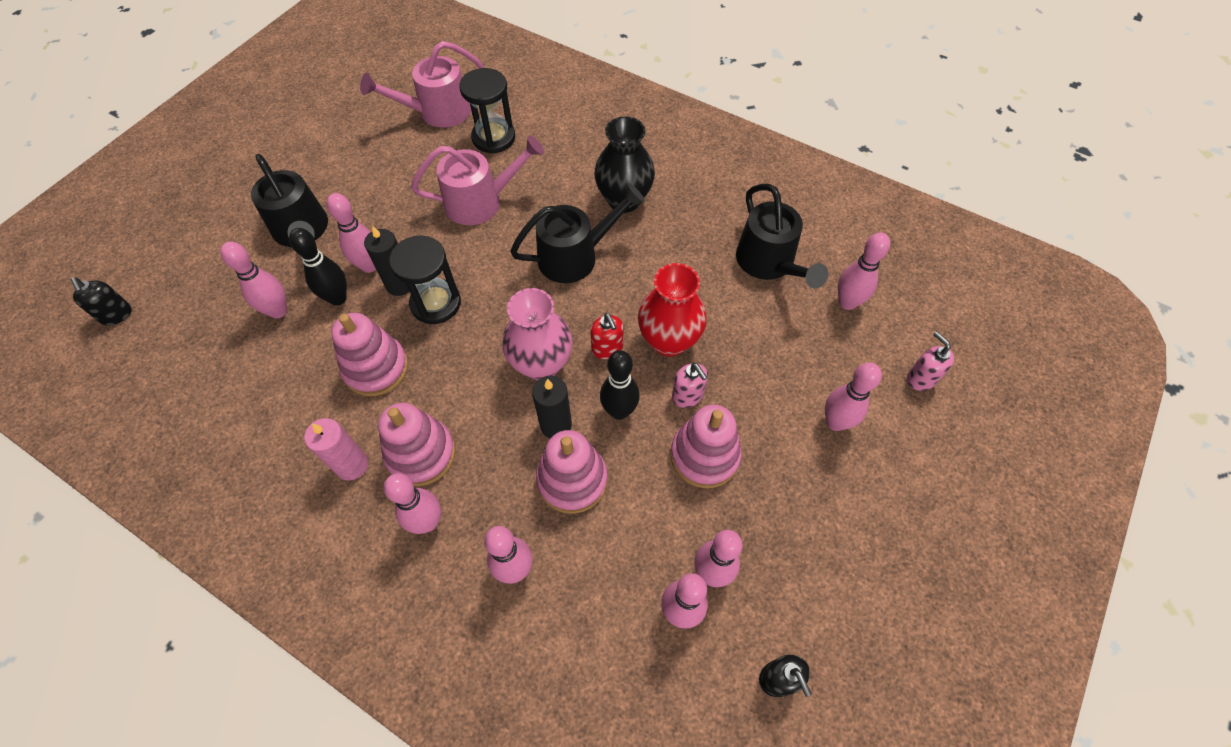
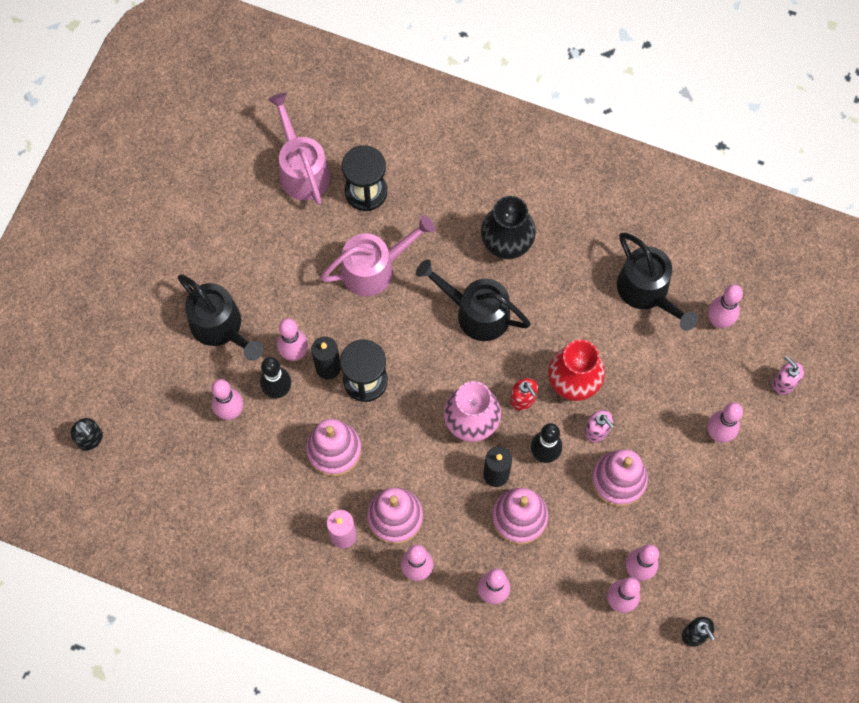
camera: 10 degrees left, 10 degrees up
pink watering can [360,41,484,128] -> pink watering can turned 105 degrees clockwise [268,93,331,205]
black watering can [510,183,645,283] -> black watering can turned 120 degrees counterclockwise [416,259,531,341]

